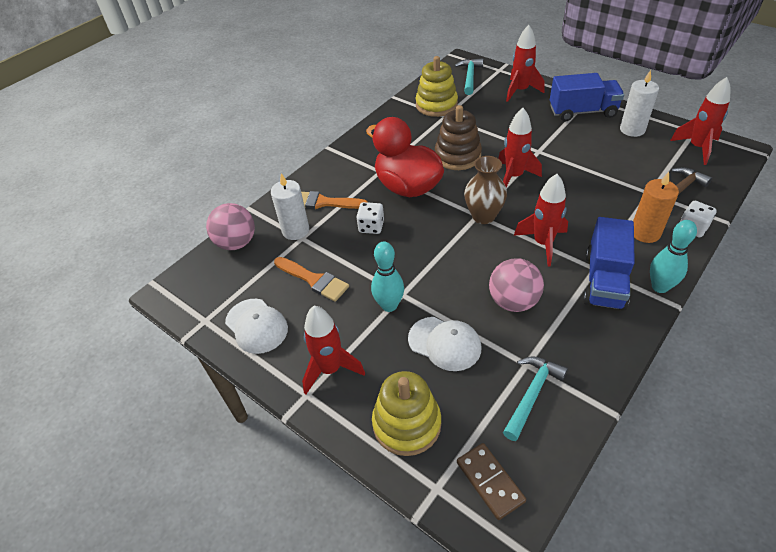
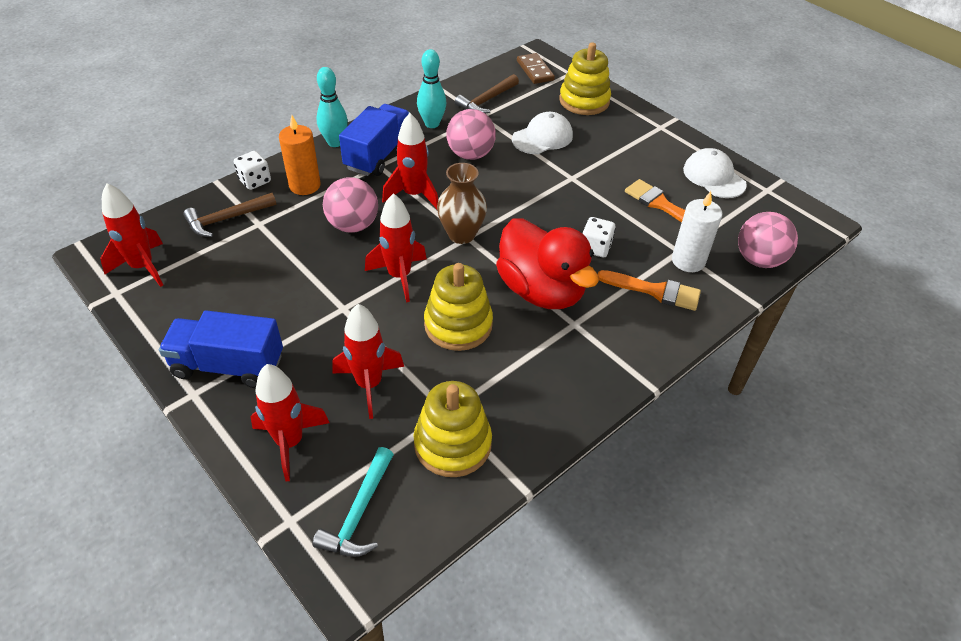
camera: 175 degrees left, 0 degrees up
red rocket [302,306,365,394] -> red rocket moved to [332,304,404,419]
turquoise bowling pin [371,241,404,312] -> turquoise bowling pin moved to [417,49,446,128]
white cap [408,317,481,371] -> white cap turned 105 degrees clockwise [512,112,573,154]
brown stacking toy [435,105,482,170] -> yellow stacking toy [424,263,493,351]
turquoise hammer [503,356,568,441] -> brown hammer [455,74,519,114]
white candle [620,70,659,137] -> none
none -> pink ball [323,177,378,233]

